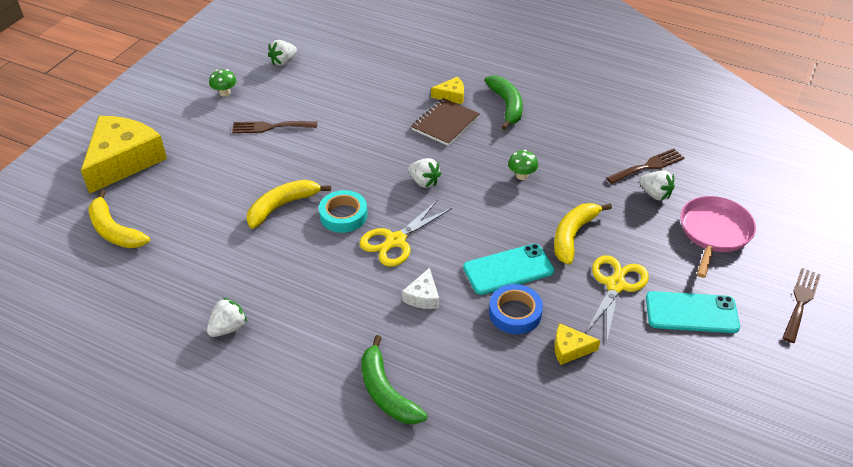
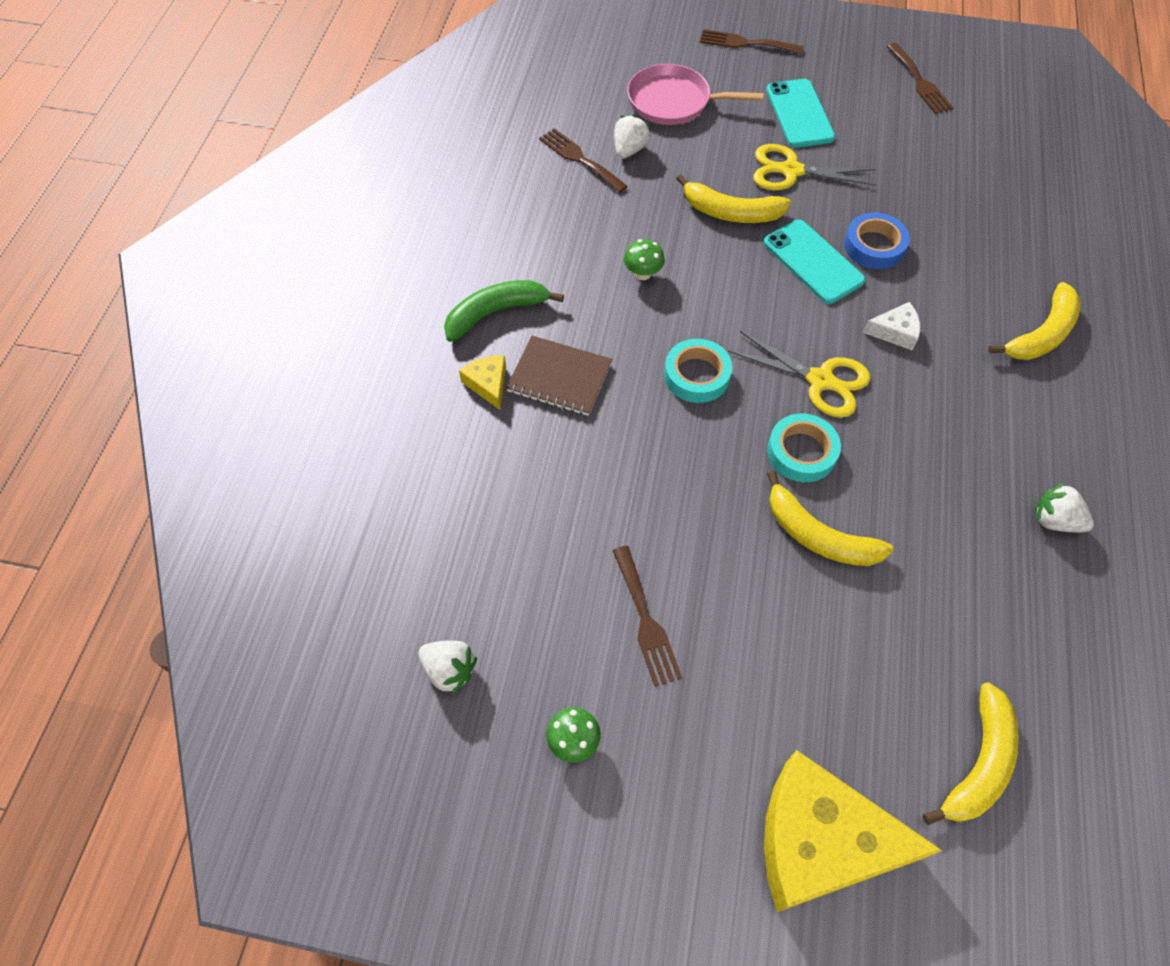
camera: 105 degrees left, 15 degrees up
green banana [361,335,428,424] -> yellow banana [988,282,1080,360]
white strawberry [408,158,441,188] -> turquoise tape [664,339,732,403]
yellow cheese [554,324,600,365] -> none
none -> brown fork [887,43,953,114]

